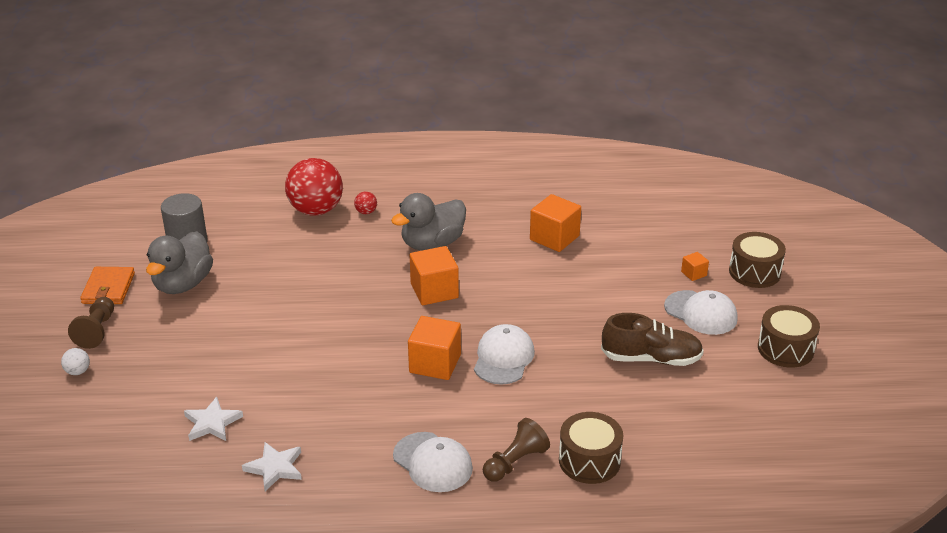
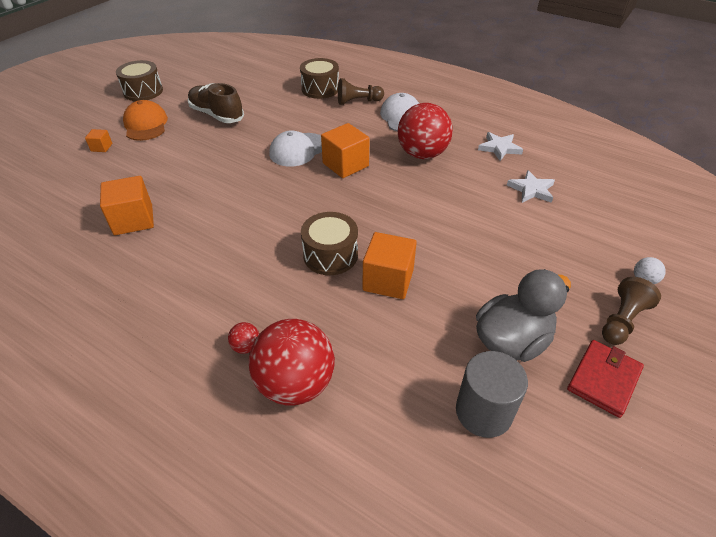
camera: 145 degrees left, 10 degrees up
orange wallet [80,267,135,304] -> red wallet [567,340,644,418]
grey duck [391,193,466,251] -> none
orange cube [410,246,459,305] -> orange cube moved to [363,232,417,299]
white cap [664,290,738,335] -> orange cap [123,100,168,141]
brown drum [729,232,786,288] -> brown drum moved to [301,212,358,275]
none -> red ball [398,103,453,159]

